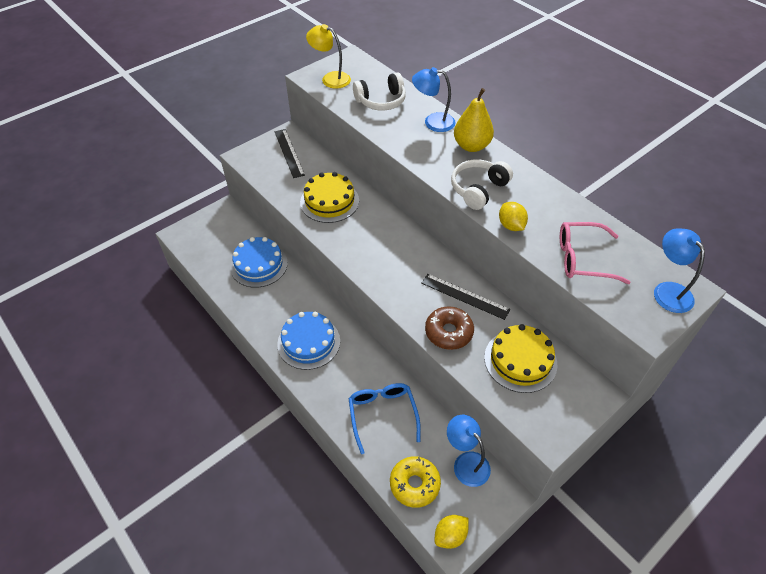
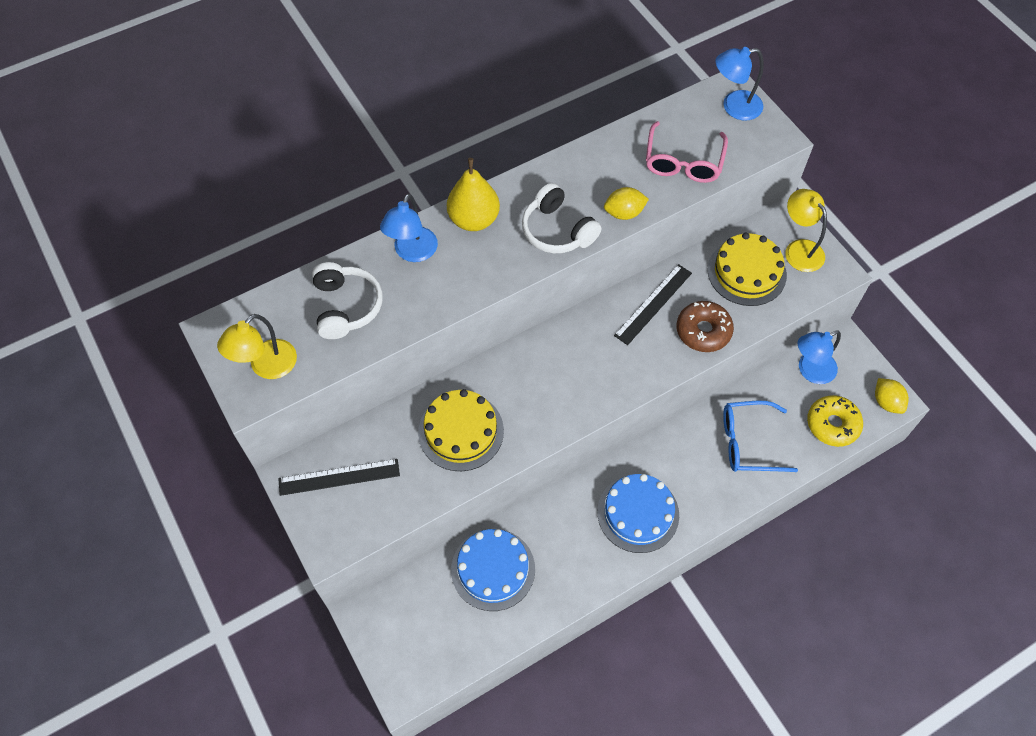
camera: 80 degrees left, 10 degrees up
none -> yellow lamp [785,189,827,272]

